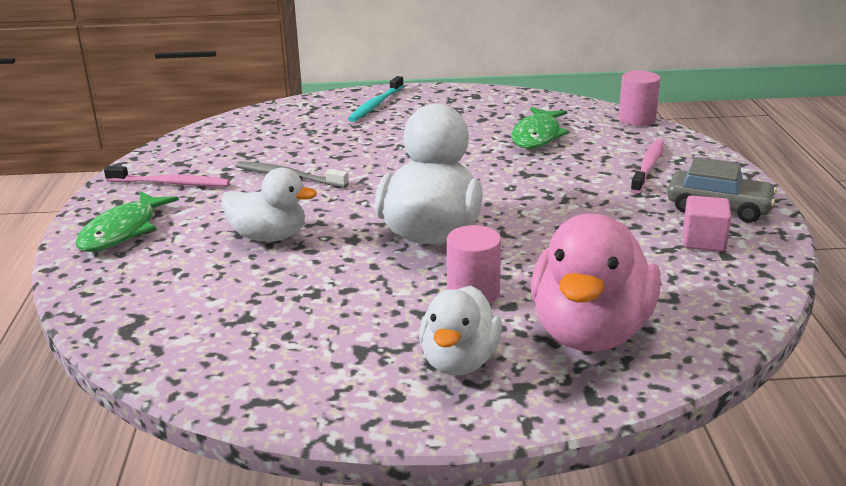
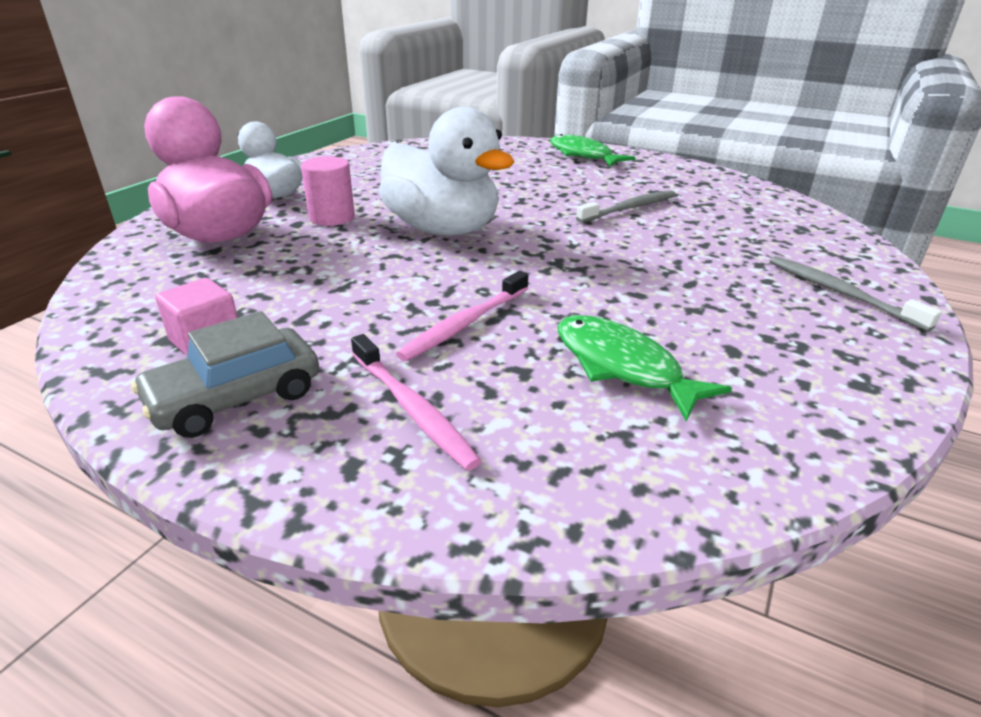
camera: 120 degrees right, 5 degrees up
pink toothbrush [104,166,230,186] -> pink toothbrush moved to [396,271,528,361]
white duck [221,168,317,242] -> none
turquoise toothbrush [348,76,404,122] -> grey toothbrush [770,256,942,332]
pink cylinder [618,71,661,126] -> none

